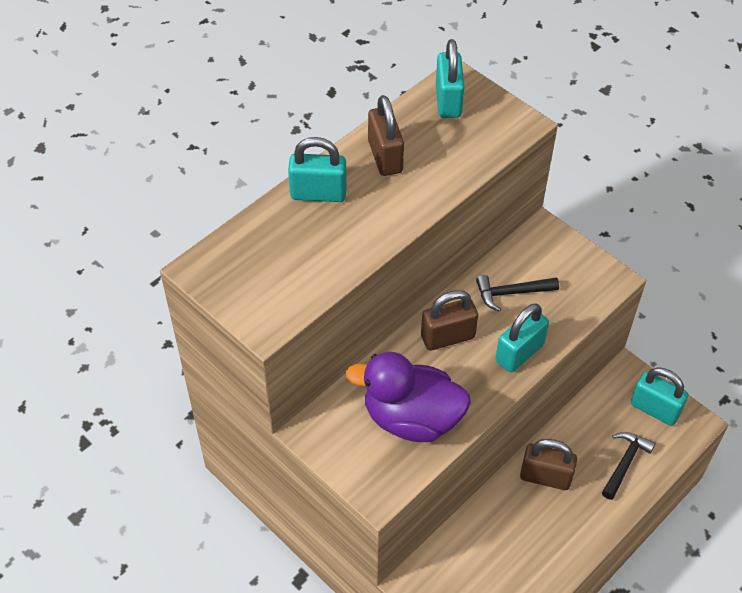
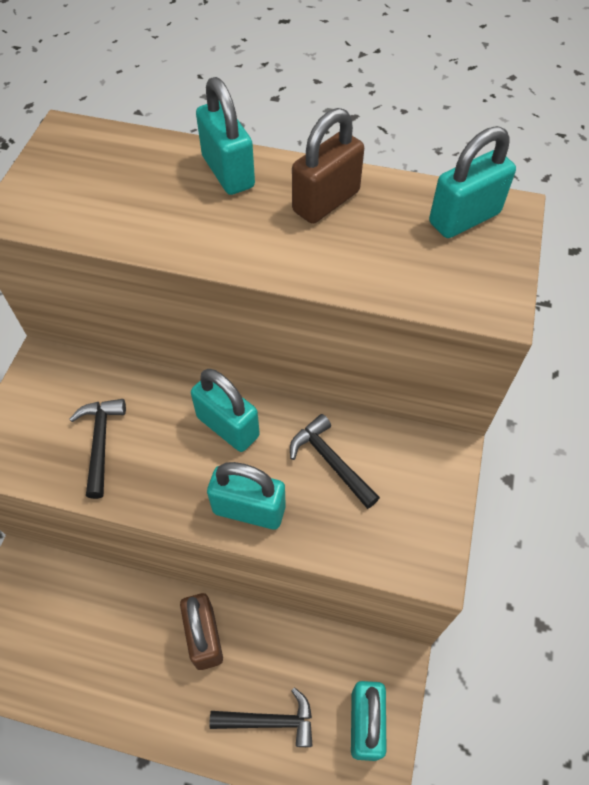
camera: 60 degrees right, 5 degrees up
purple duck [346,352,471,442] -> black hammer [69,399,126,499]
brown padlock [421,290,478,351] -> turquoise padlock [191,369,260,452]

